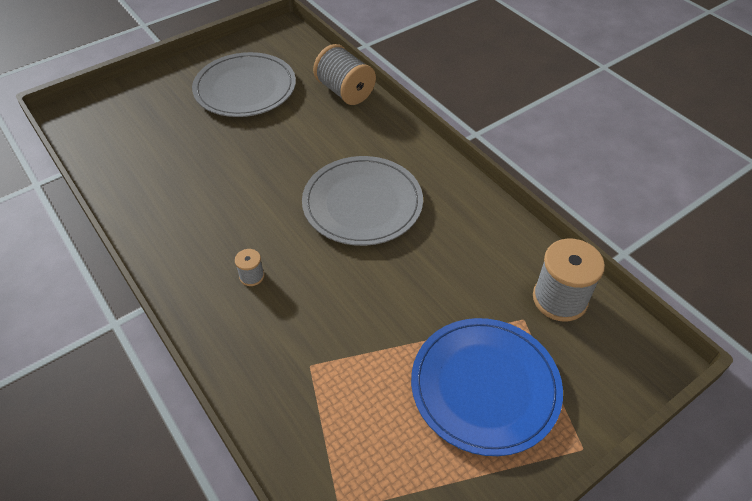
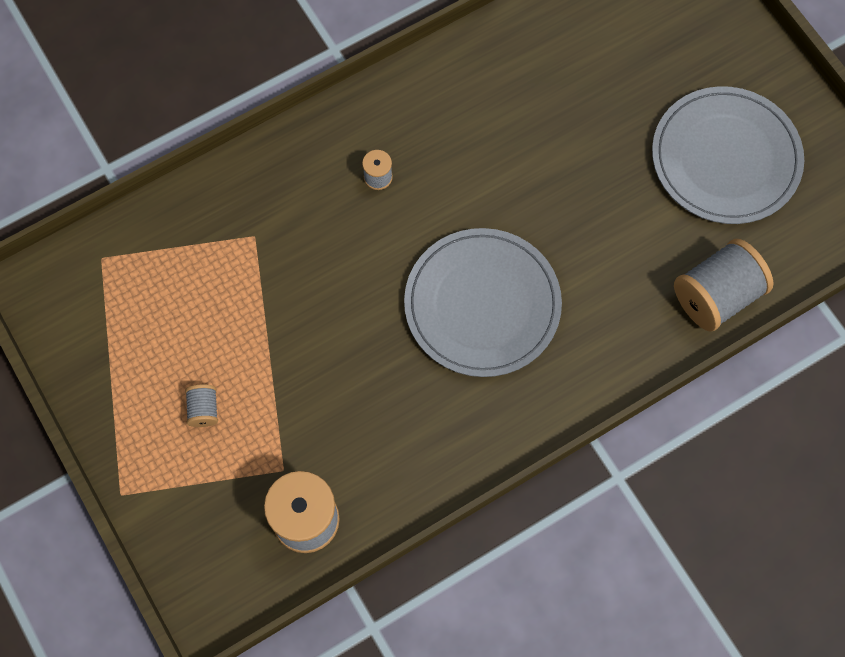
camera: 95 degrees right, 20 degrees up
blue plate [411,318,563,456] -> grey spool [185,384,218,427]

